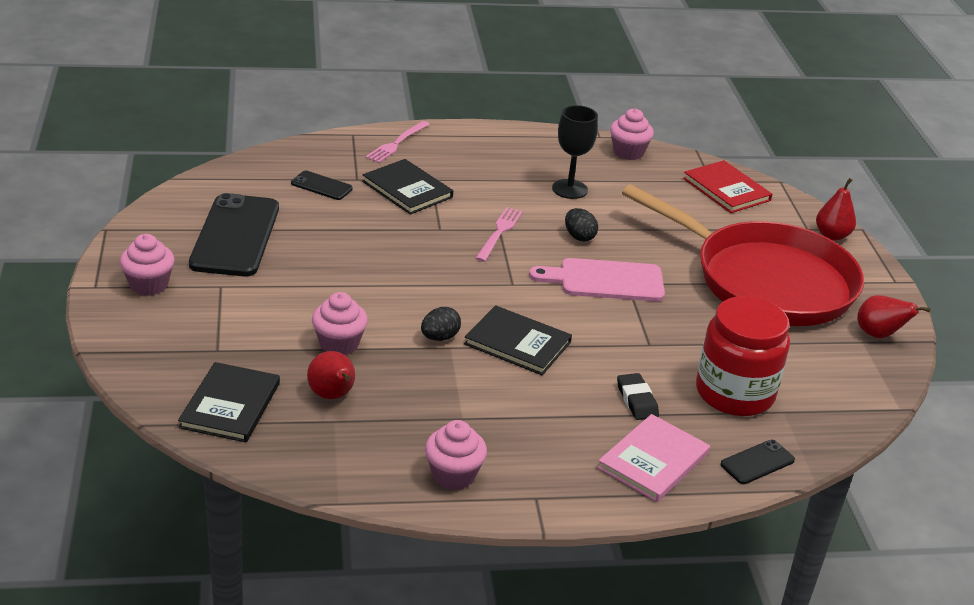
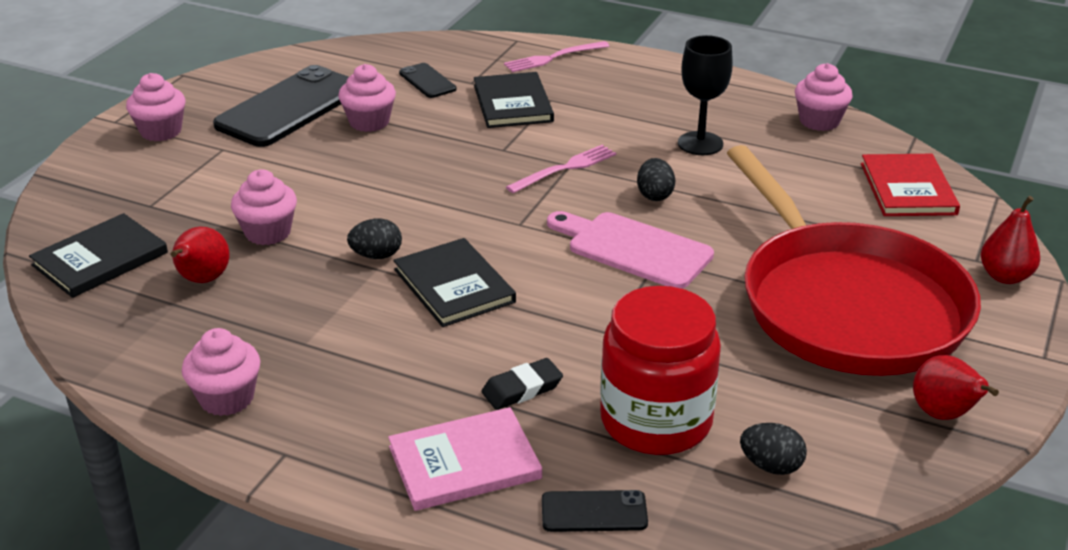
camera: 35 degrees right, 0 degrees up
black eraser [617,373,659,420] -> black eraser turned 45 degrees clockwise [481,358,563,410]
none -> pink cupcake [338,64,396,132]
none -> black egg [740,423,807,475]

